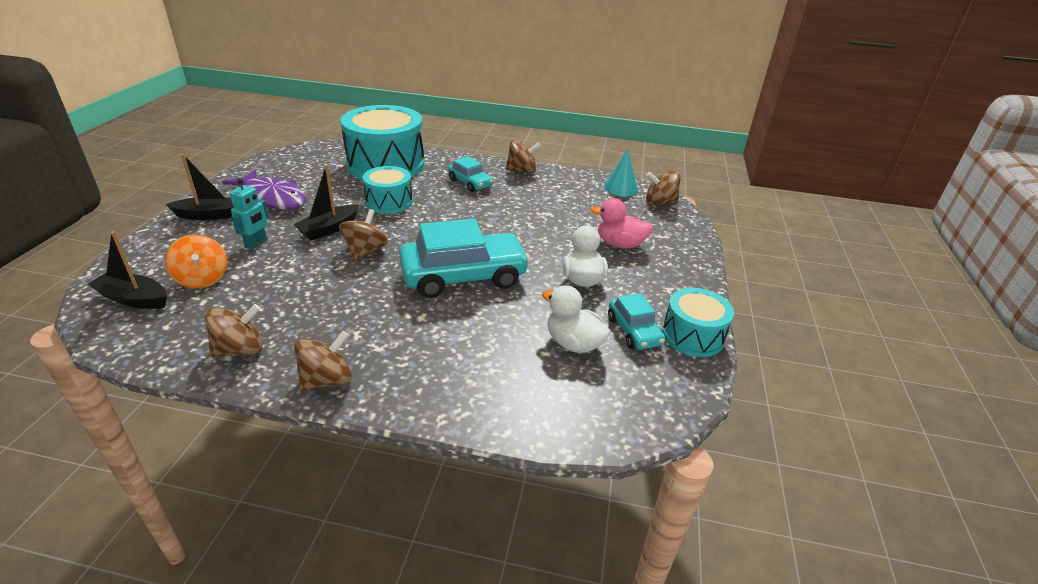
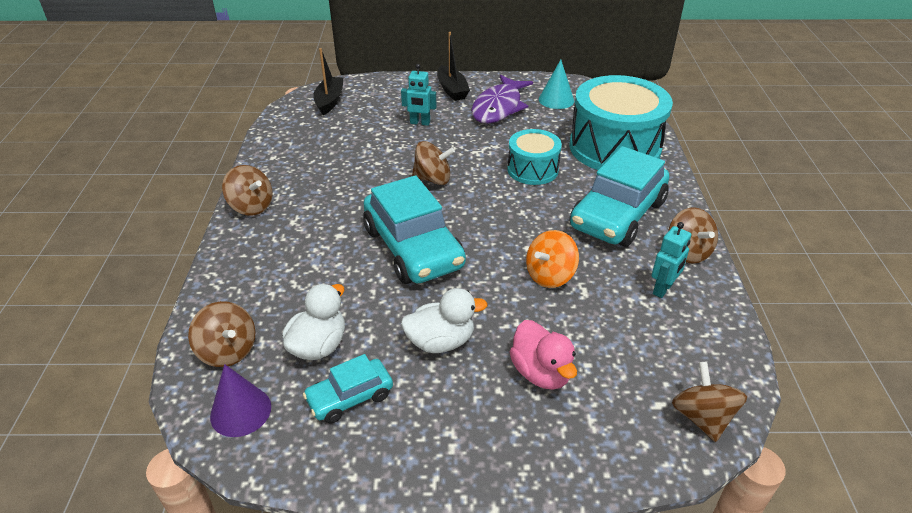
camera: 80 degrees right, 5 degrees up
orange spinning top [165,234,227,289] -> orange spinning top moved to [526,230,579,288]
brown spinning top [205,304,263,357] -> brown spinning top moved to [188,301,255,367]
black boat [294,165,359,241] -> none
turquoise car [448,156,493,192] -> turquoise car [570,146,669,247], size x1.93
pink duck [591,198,654,249] -> pink duck turned 150 degrees clockwise [510,320,577,390]
turquoise cone [604,149,638,196] -> turquoise cone moved to [539,60,574,109]
turquoise drum [662,288,734,357] -> none
none -> purple cone [210,364,271,437]
none -> turquoise robot [652,222,691,298]

